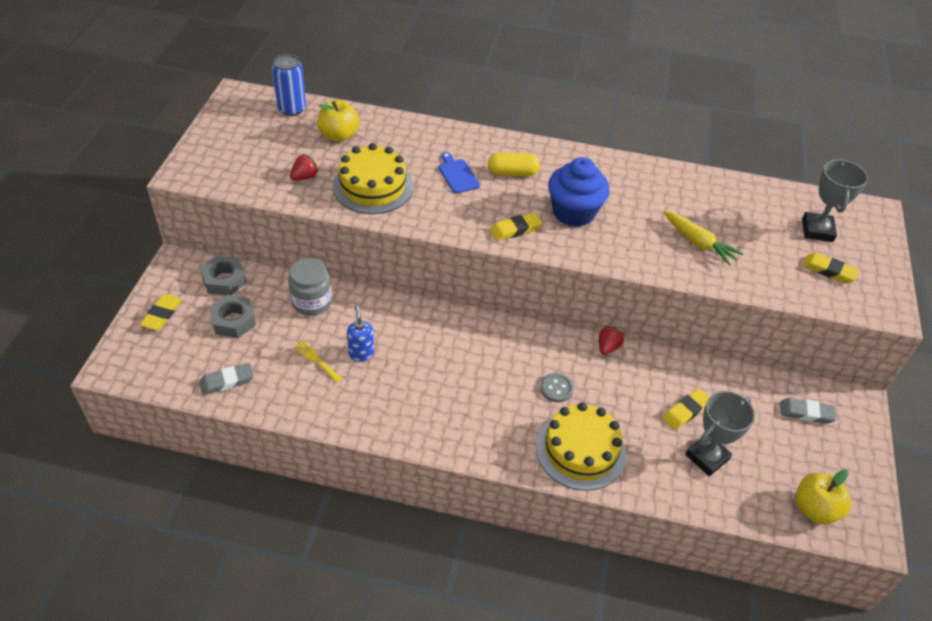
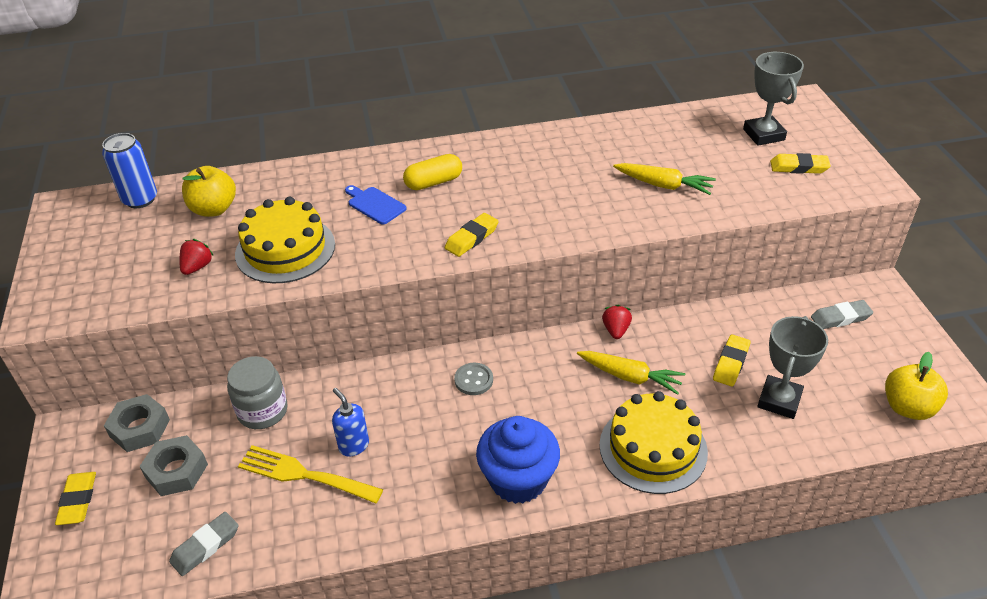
camera: 20 degrees left, 5 degrees down
yellow fork [294,340,342,383] -> yellow fork [238,445,383,503], size x1.82
grey button [540,373,574,402] -> grey button moved to [454,363,493,395]
blue cupcake [548,157,610,227] -> blue cupcake moved to [476,416,560,504]
none -> yellow carrot [577,351,685,395]

